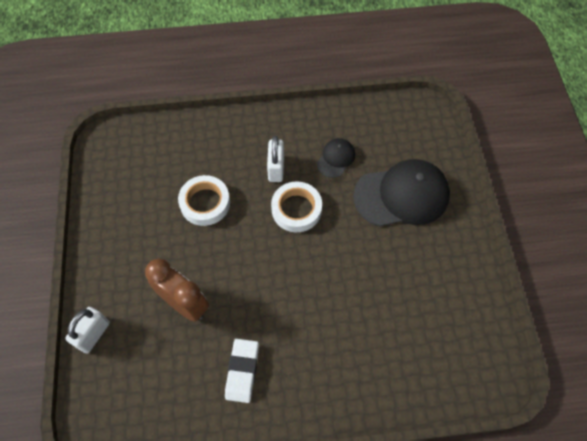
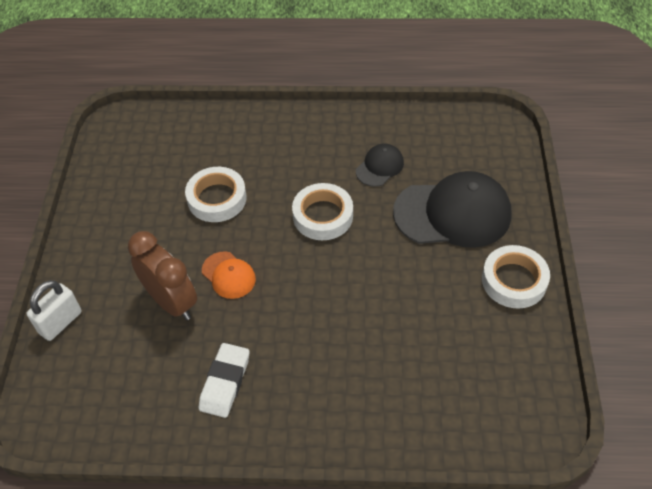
camera: 10 degrees right, 10 degrees down
white padlock [267,136,284,182] -> none
none -> orange cap [202,251,256,299]
none -> white tape [482,245,550,309]

